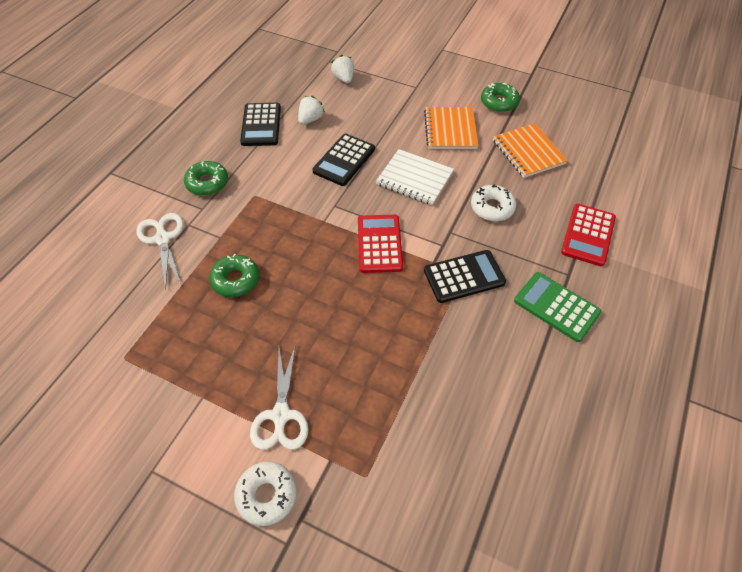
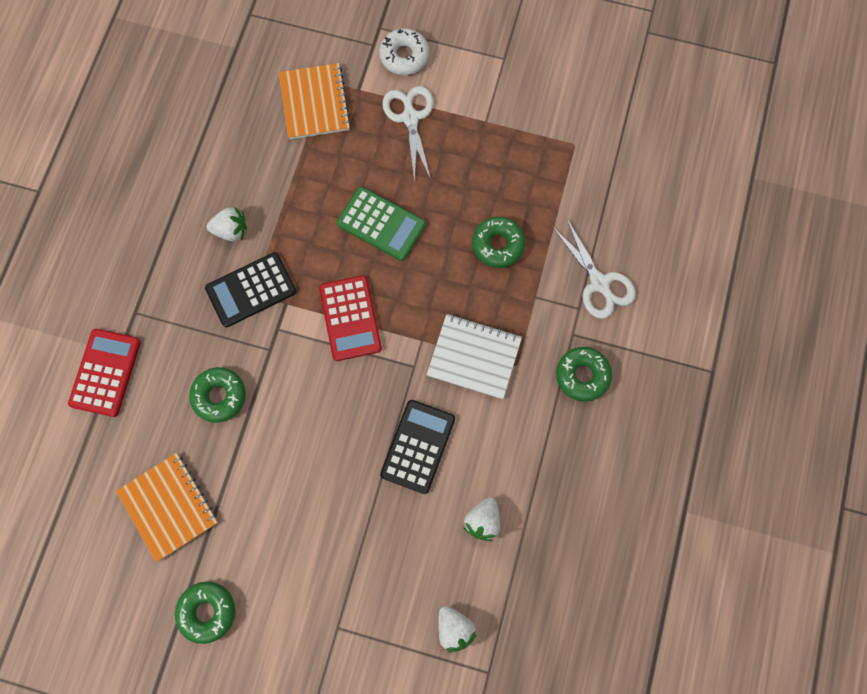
camera: 170 degrees right, 20 degrees up
black calculator [240,103,281,146] -> none
white notebook [376,149,454,205] -> white notebook moved to [427,314,522,399]
orange notebook [424,107,478,149] -> orange notebook moved to [279,63,351,139]
white donut [471,184,516,221] -> green donut [189,367,246,423]
green calculator [514,272,602,342] -> green calculator moved to [337,187,426,261]
none -> white strawberry [207,207,247,241]

